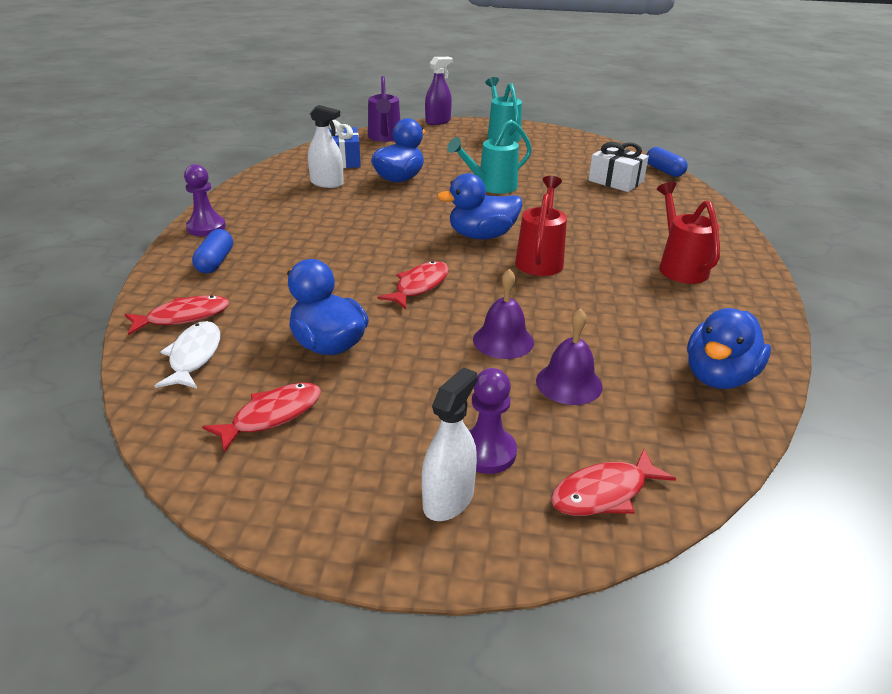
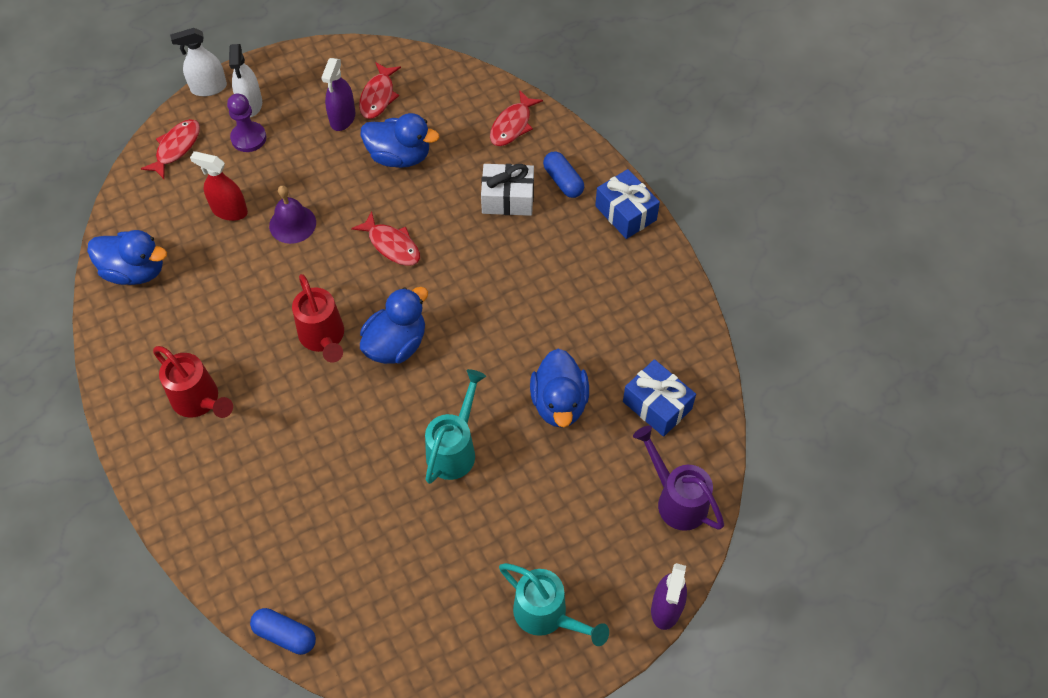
camera: 145 degrees right, 25 degrees up
white fish [155,321,220,388] -> none
purple pawn [184,164,226,236] -> blue gift [595,169,660,239]
white spray bottle [308,105,344,188] -> white spray bottle moved to [170,28,227,96]
red fish [377,261,449,309] -> red fish turned 45 degrees counterclockwise [351,211,420,266]
purple bell [536,309,603,405] -> red spray bottle [190,151,248,221]
white gift [588,142,649,192] -> white gift moved to [481,164,534,216]
blue duck [687,308,771,389] -> blue duck turned 105 degrees clockwise [87,230,167,285]
none -> purple spray bottle [321,58,355,131]

